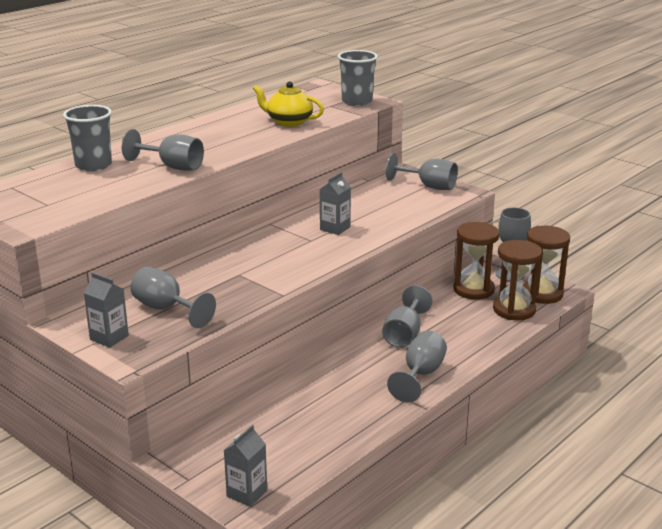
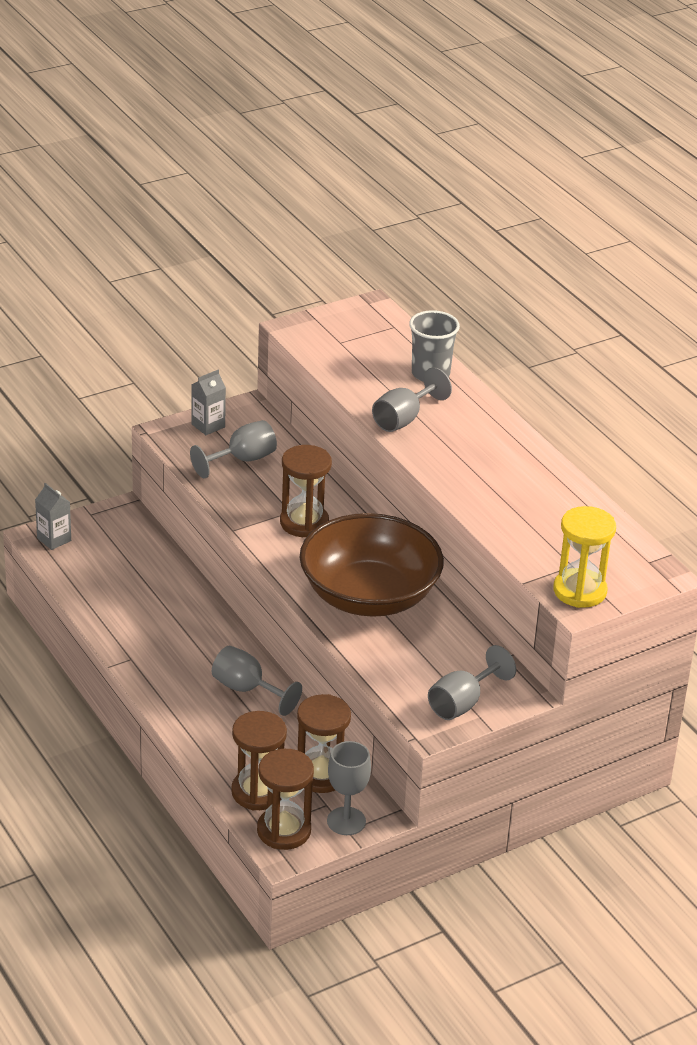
camera: 105 degrees right, 10 degrees up
yellow teapot [253,81,324,127] -> none
grey carton [320,172,351,235] -> brown bowl [299,513,444,617]
grey cup [338,50,378,106] -> yellow hourglass [553,506,616,608]
grey goblet [387,331,447,403] -> none
none -> brown hourglass [280,445,332,537]

